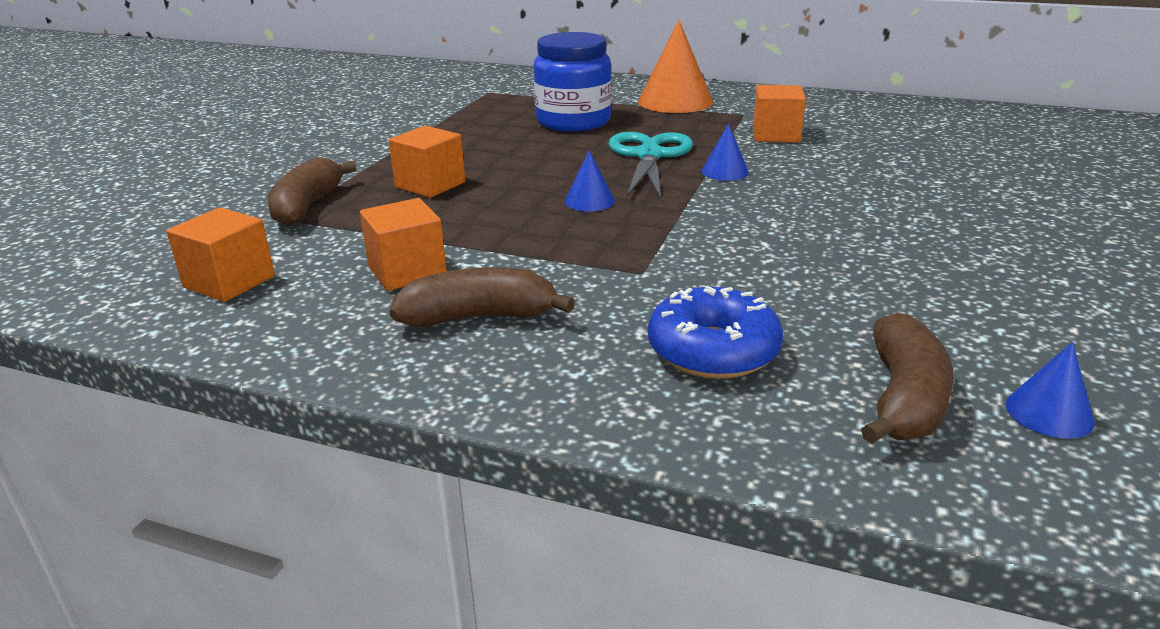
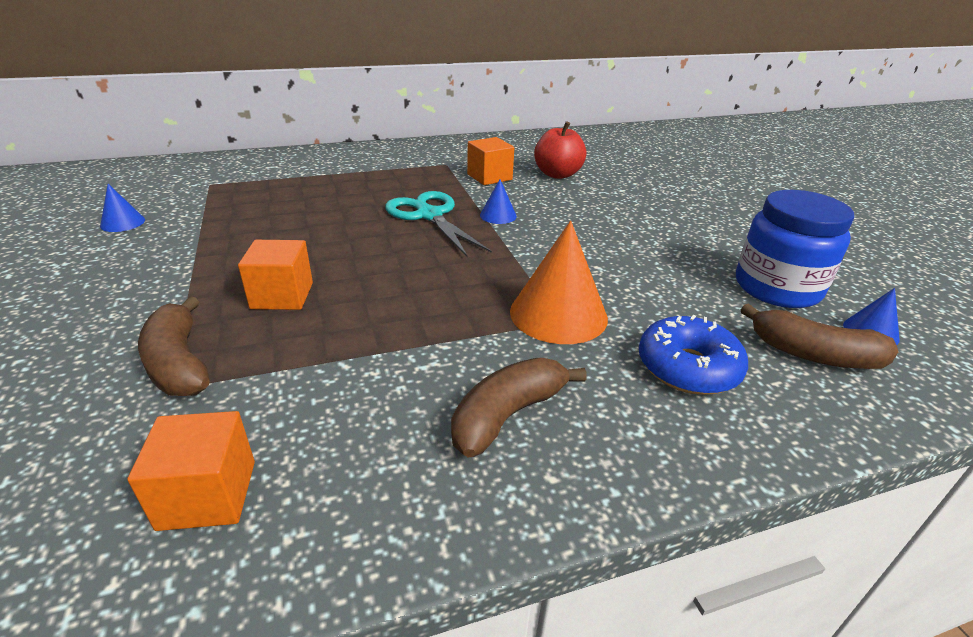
camera: 40 degrees left, 5 degrees up
orange cube [360,198,447,291] -> none
blue jar [534,32,612,132] -> blue jar moved to [736,190,854,308]
blue cone [565,150,615,212] -> blue cone moved to [100,184,145,232]
orange cone [638,20,713,113] -> orange cone moved to [510,221,608,344]
brown banana [861,313,954,444] -> brown banana turned 135 degrees clockwise [741,303,898,369]
none -> red apple [534,121,586,179]

